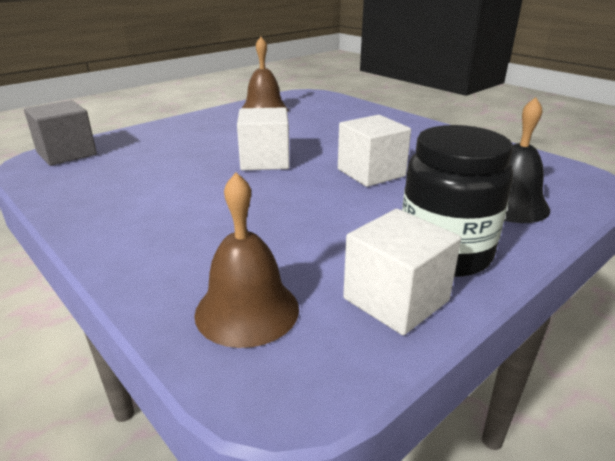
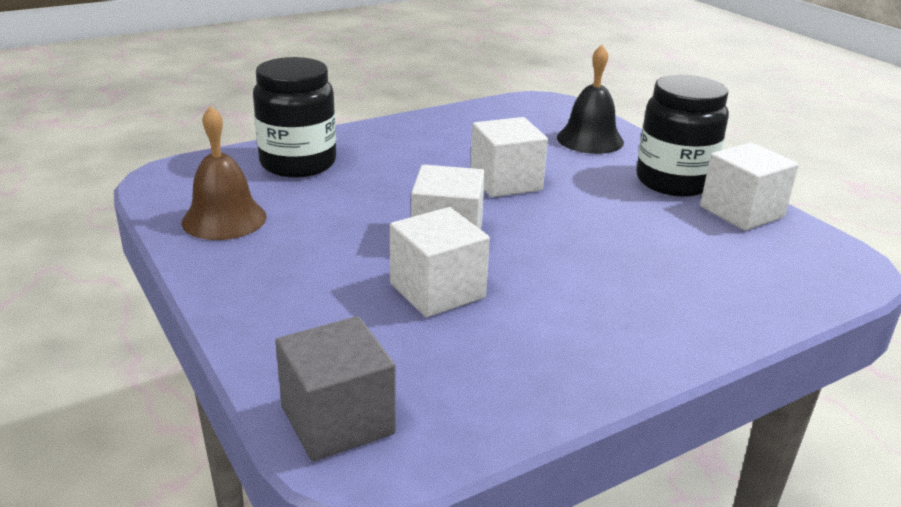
camera: 80 degrees left, 0 degrees up
brown bell [194,172,299,348] -> none
none -> black jar [253,57,336,177]
none -> white cube [390,207,490,317]

